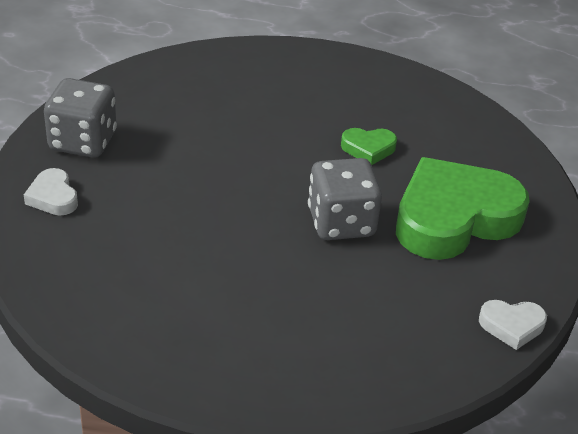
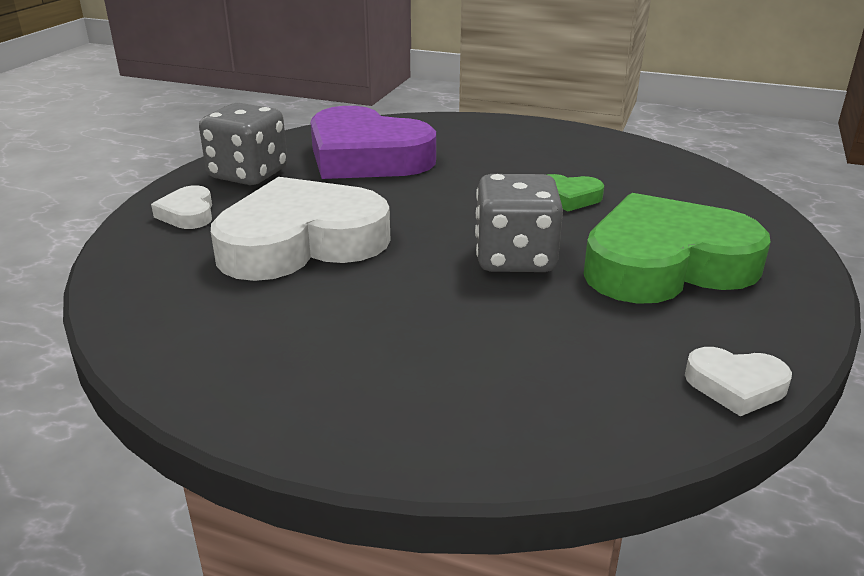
camera: 15 degrees right, 10 degrees down
none -> white heart [211,177,390,281]
none -> purple heart [310,106,436,179]

